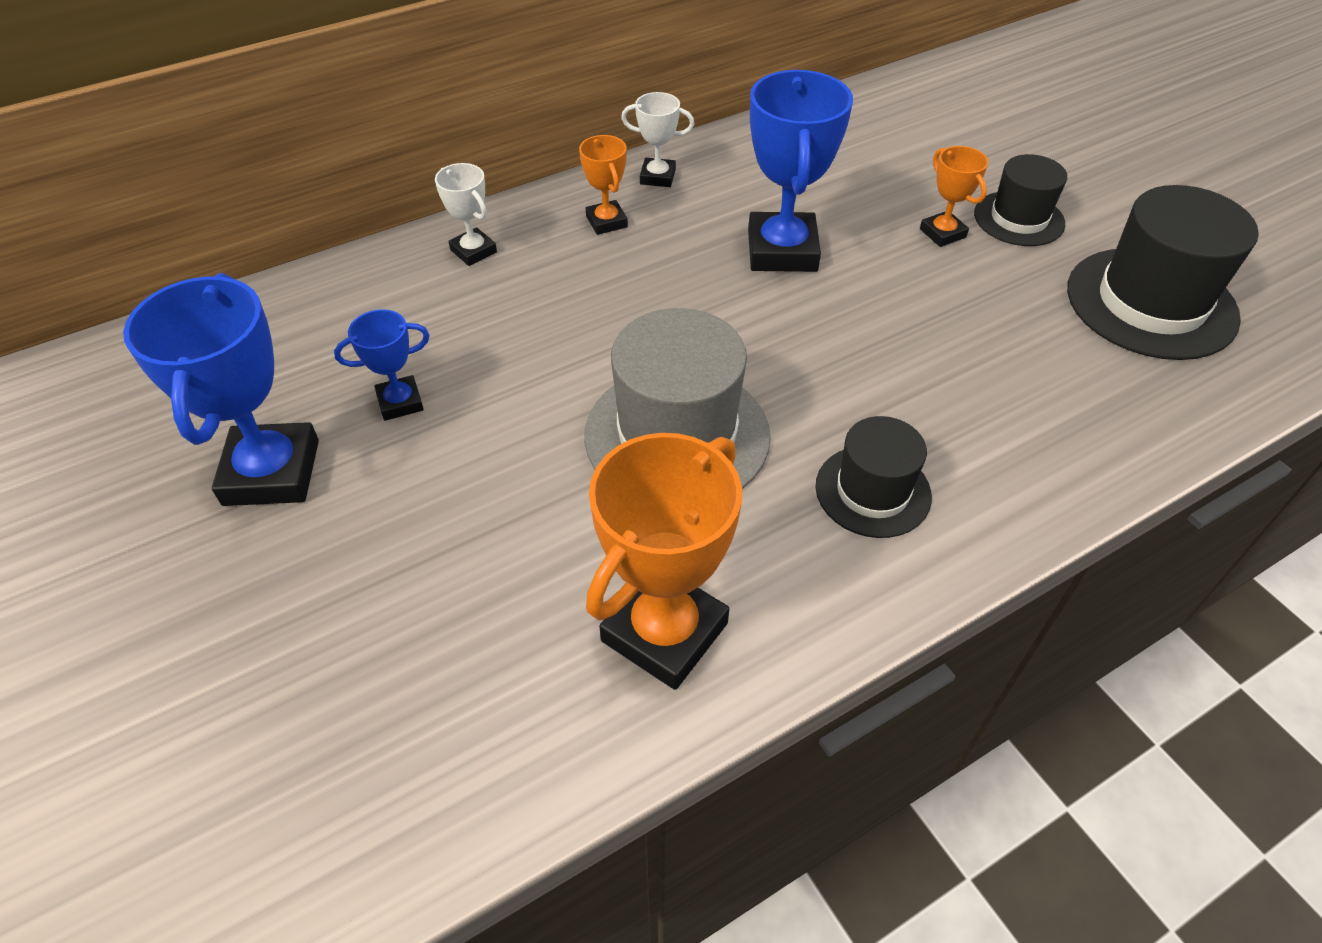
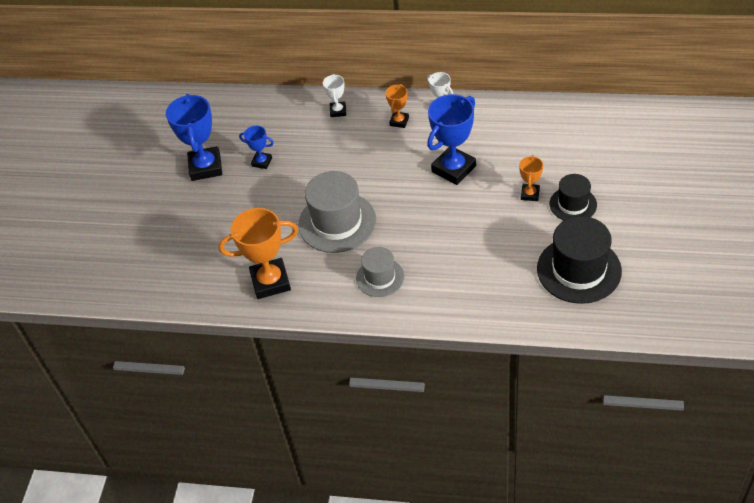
camera: 45 degrees right, 0 degrees up
blue trophy [123,273,319,506] -> blue trophy turned 45 degrees counterclockwise [166,94,222,181]
black hat [816,416,932,538] -> grey hat [356,247,404,297]

